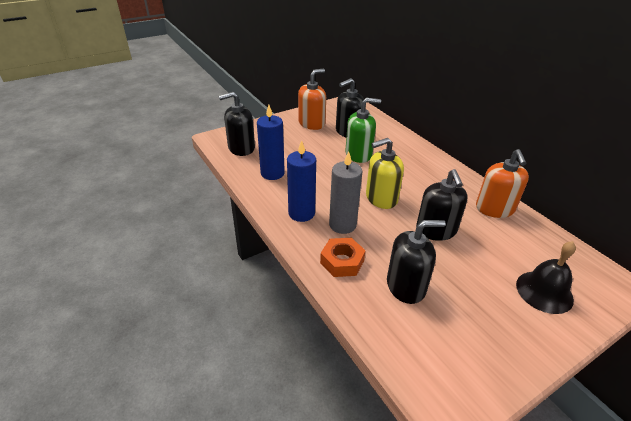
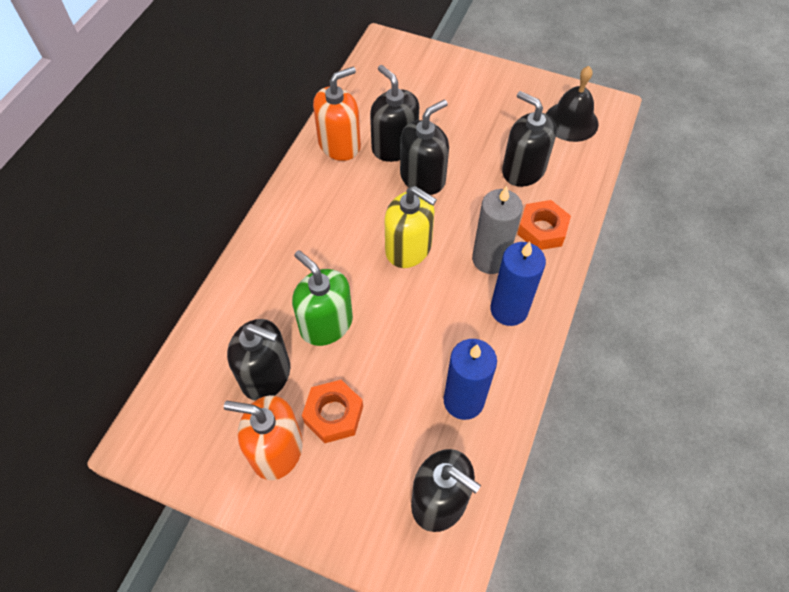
camera: 125 degrees left, 20 degrees up
black bell [516,241,576,314] -> black bell moved to [546,66,598,142]
none -> orange nut [302,380,363,443]
none -> black soap dispenser [370,65,419,162]

